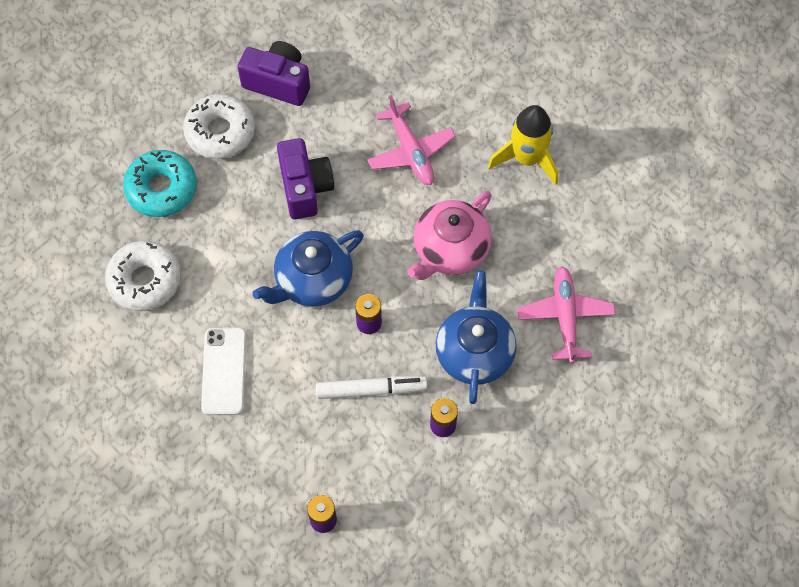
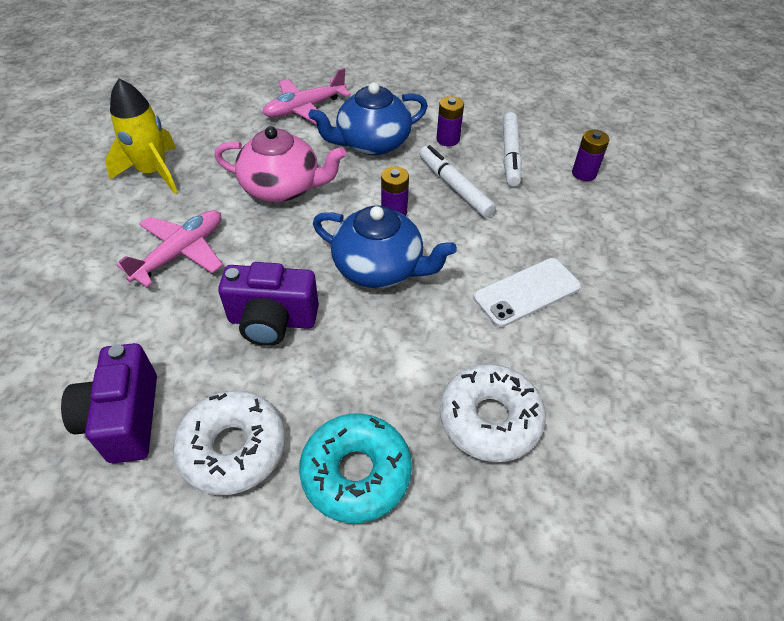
camera: 120 degrees left, 15 degrees down
purple camera [277,138,334,219] -> purple camera turned 135 degrees counterclockwise [218,262,319,346]
none -> white marker [503,112,522,186]

